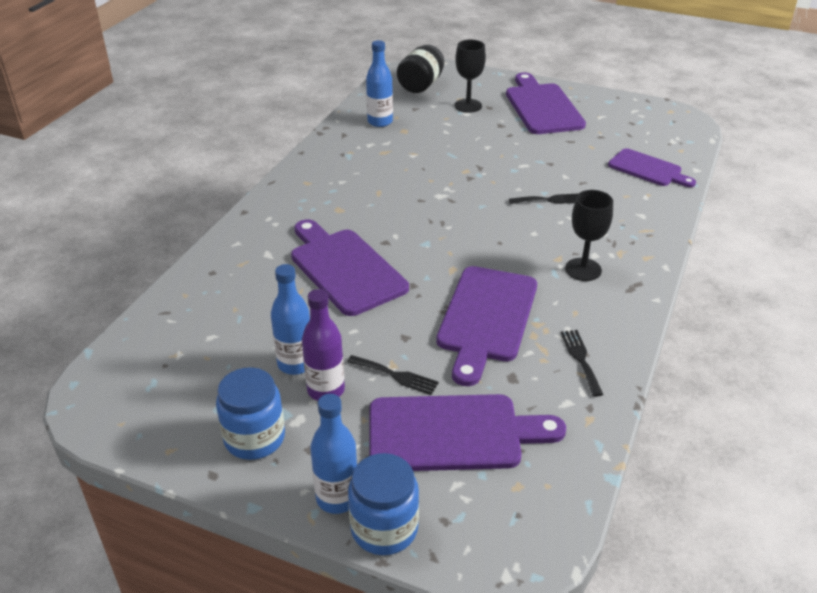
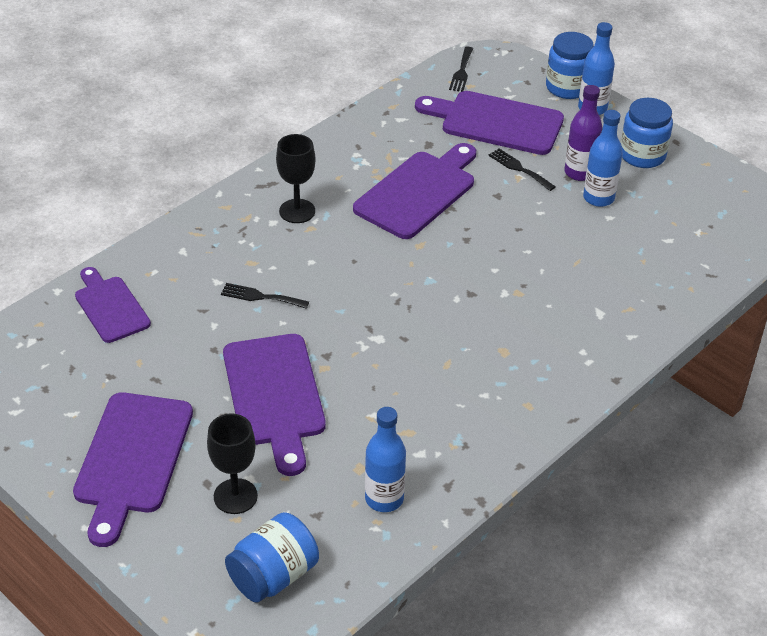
camera: 160 degrees left, 5 degrees up
purple cutting board [291,219,409,316] -> purple cutting board moved to [223,334,326,476]
black jar [397,45,444,93] -> blue jar [225,512,319,603]
black fork [560,330,603,397] -> black fork moved to [449,46,473,92]

